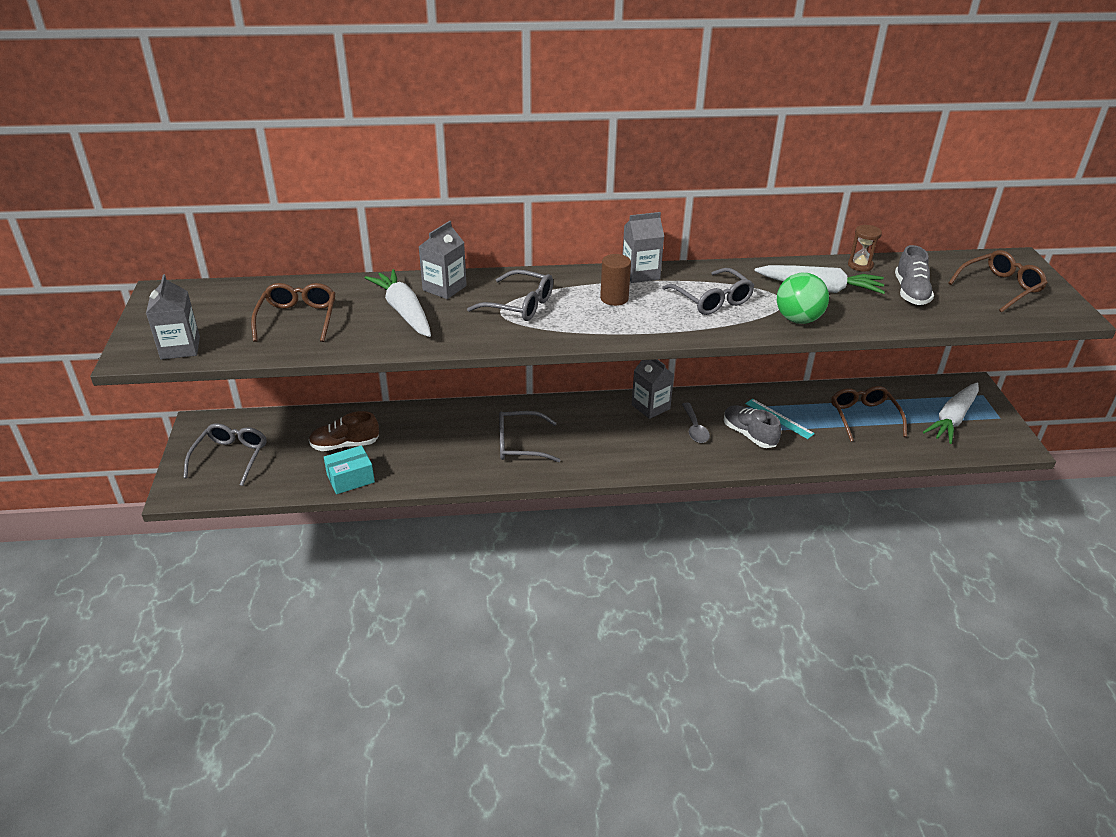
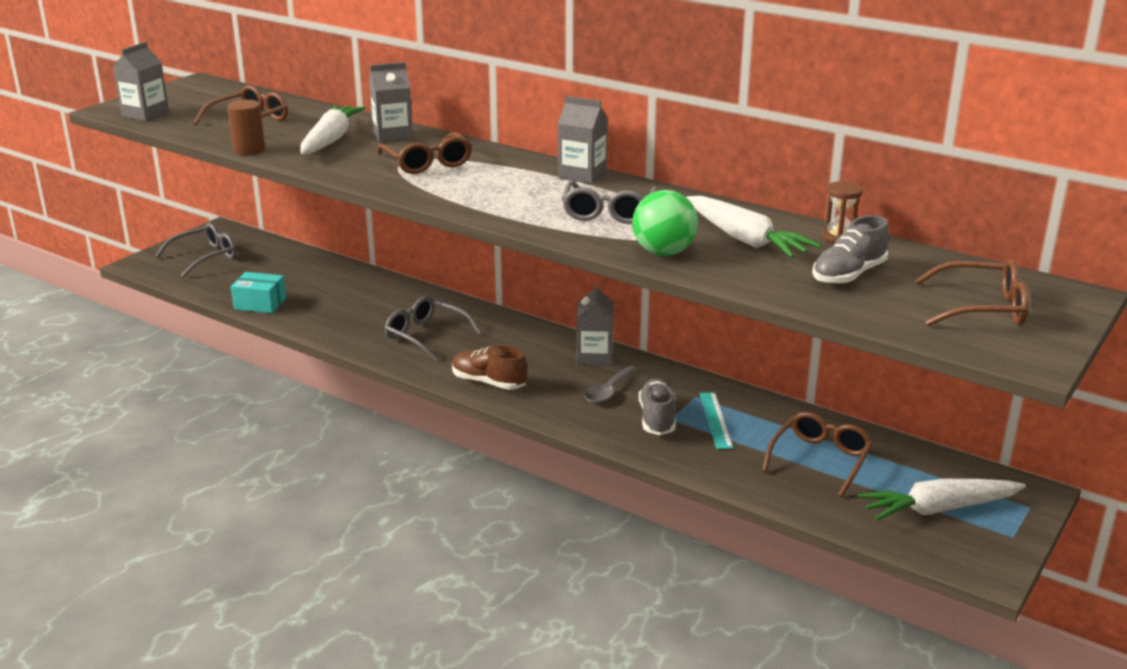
camera: 40 degrees right, 10 degrees down
brown shoe [309,411,379,451] -> brown shoe moved to [452,345,528,390]
grey glasses [467,270,553,321] -> brown glasses [377,132,472,174]
brown cylinder [600,254,631,306] -> brown cylinder moved to [227,100,265,155]

